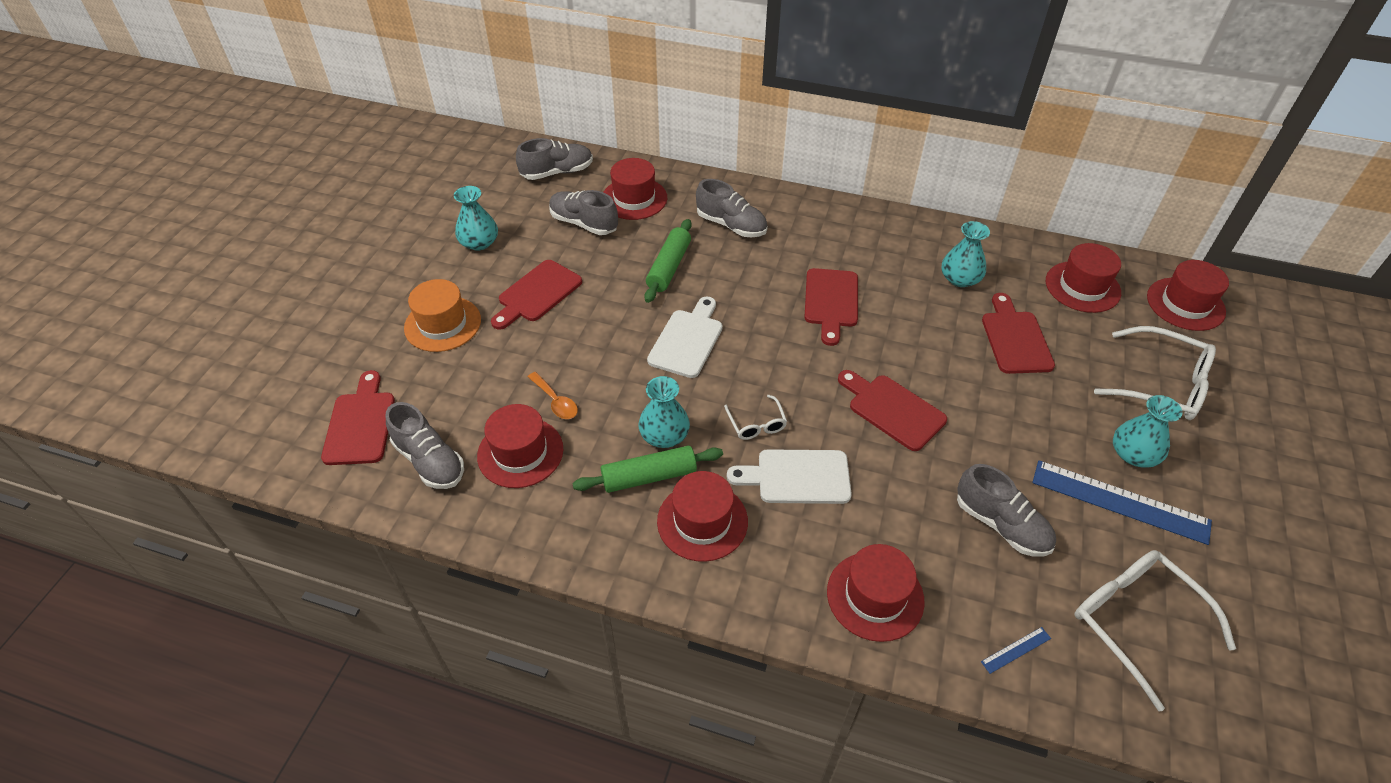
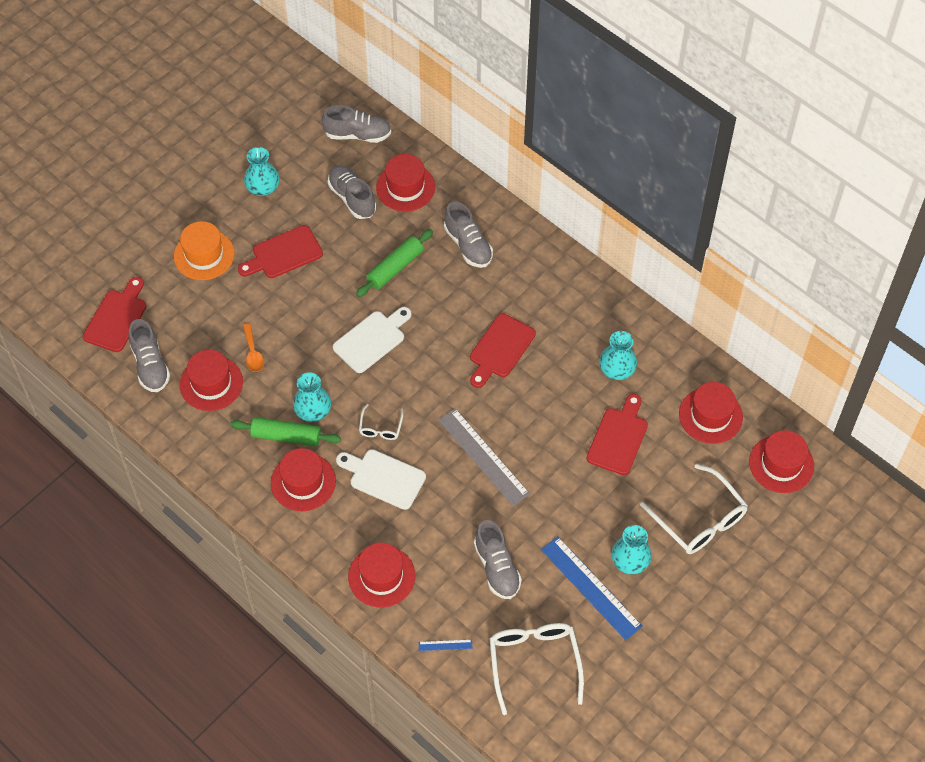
camera: 25 degrees right, 10 degrees up
red cutting board [838,370,947,451] -> grey ruler [438,408,530,506]

